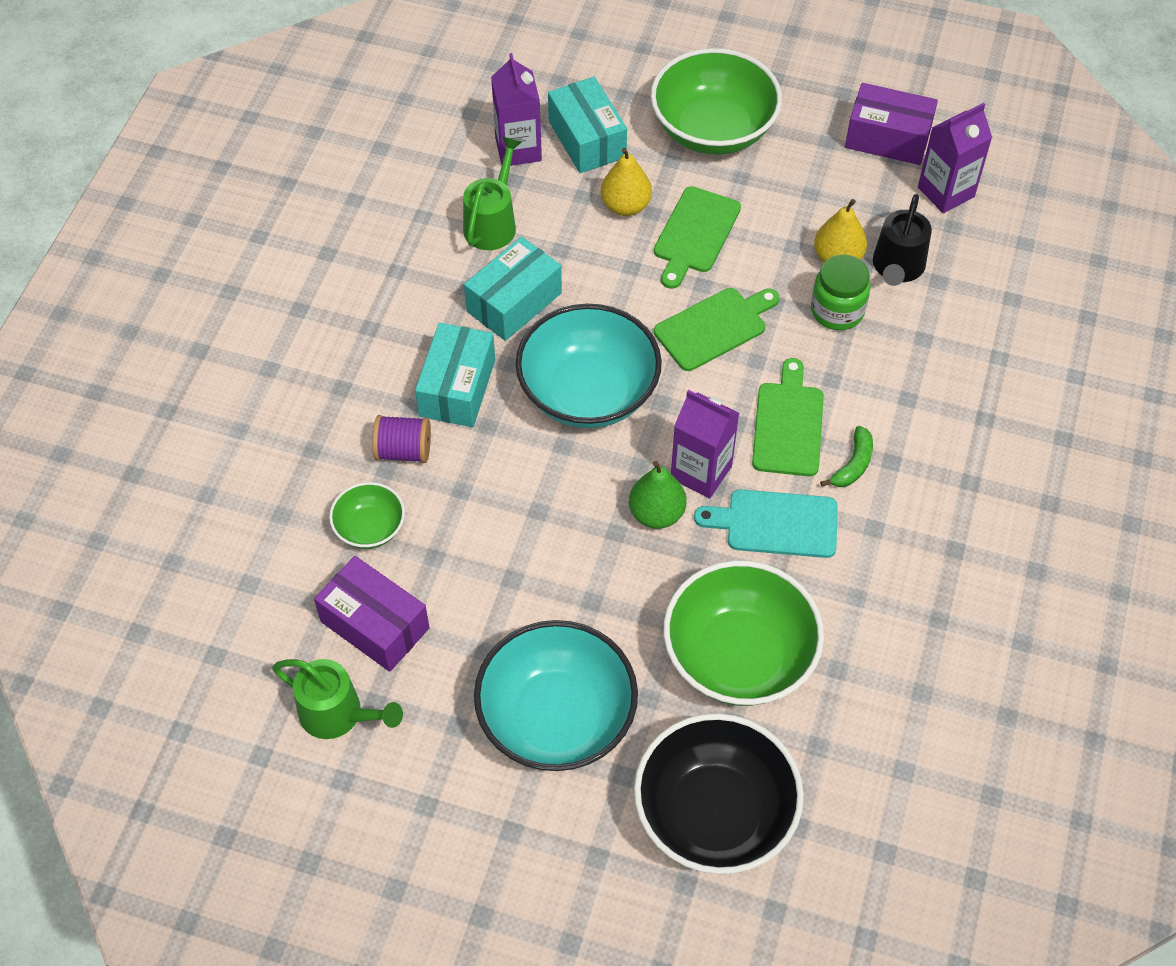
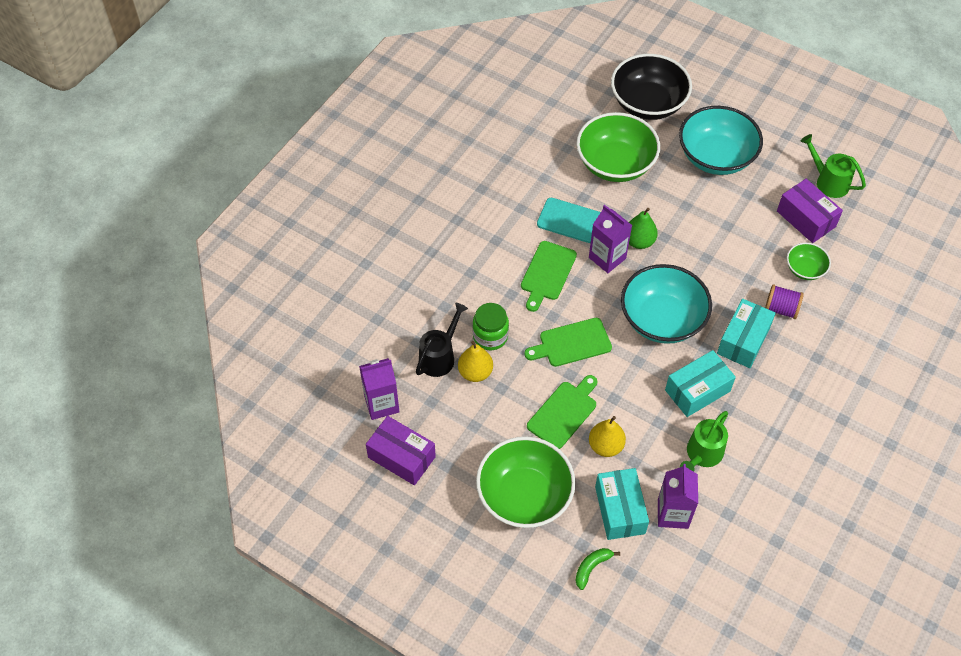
camera: 165 degrees left, 0 degrees up
green banana [820,426,873,487] -> green banana moved to [575,548,620,590]

